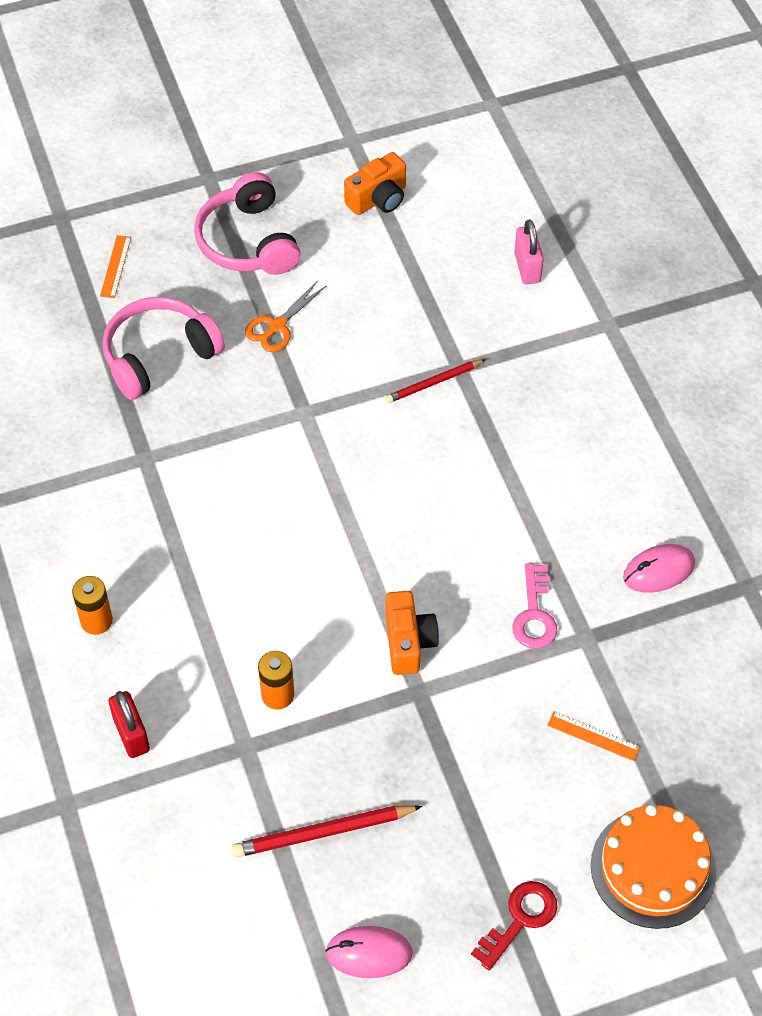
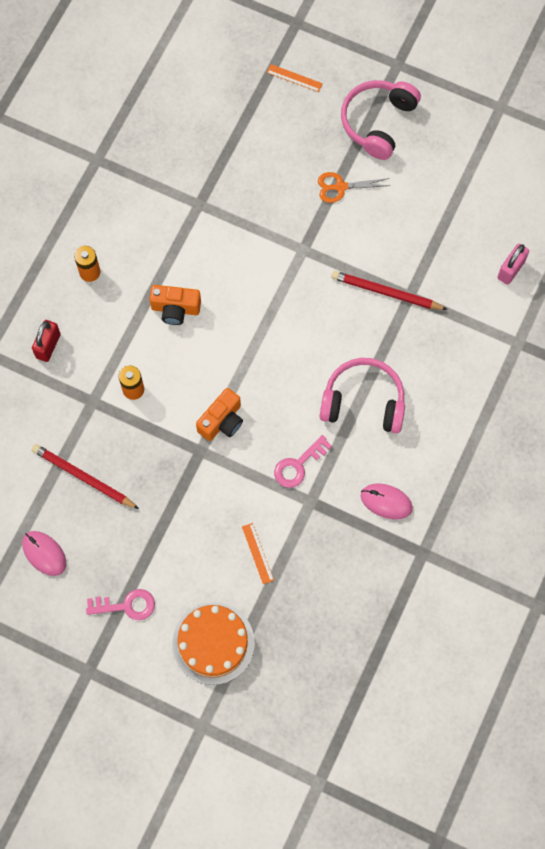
camera: 45 degrees right, 15 degrees up
orange ruler [100,235,131,298] -> orange ruler turned 60 degrees clockwise [267,64,323,92]
pink headphones [102,297,225,400] -> pink headphones moved to [320,358,405,433]
orange camera [344,152,406,215] -> orange camera moved to [149,285,201,325]
red pencil [385,359,486,403] -> red pencil [331,271,448,310], size x1.51
red key [471,881,558,971] -> pink key [86,589,155,620]

